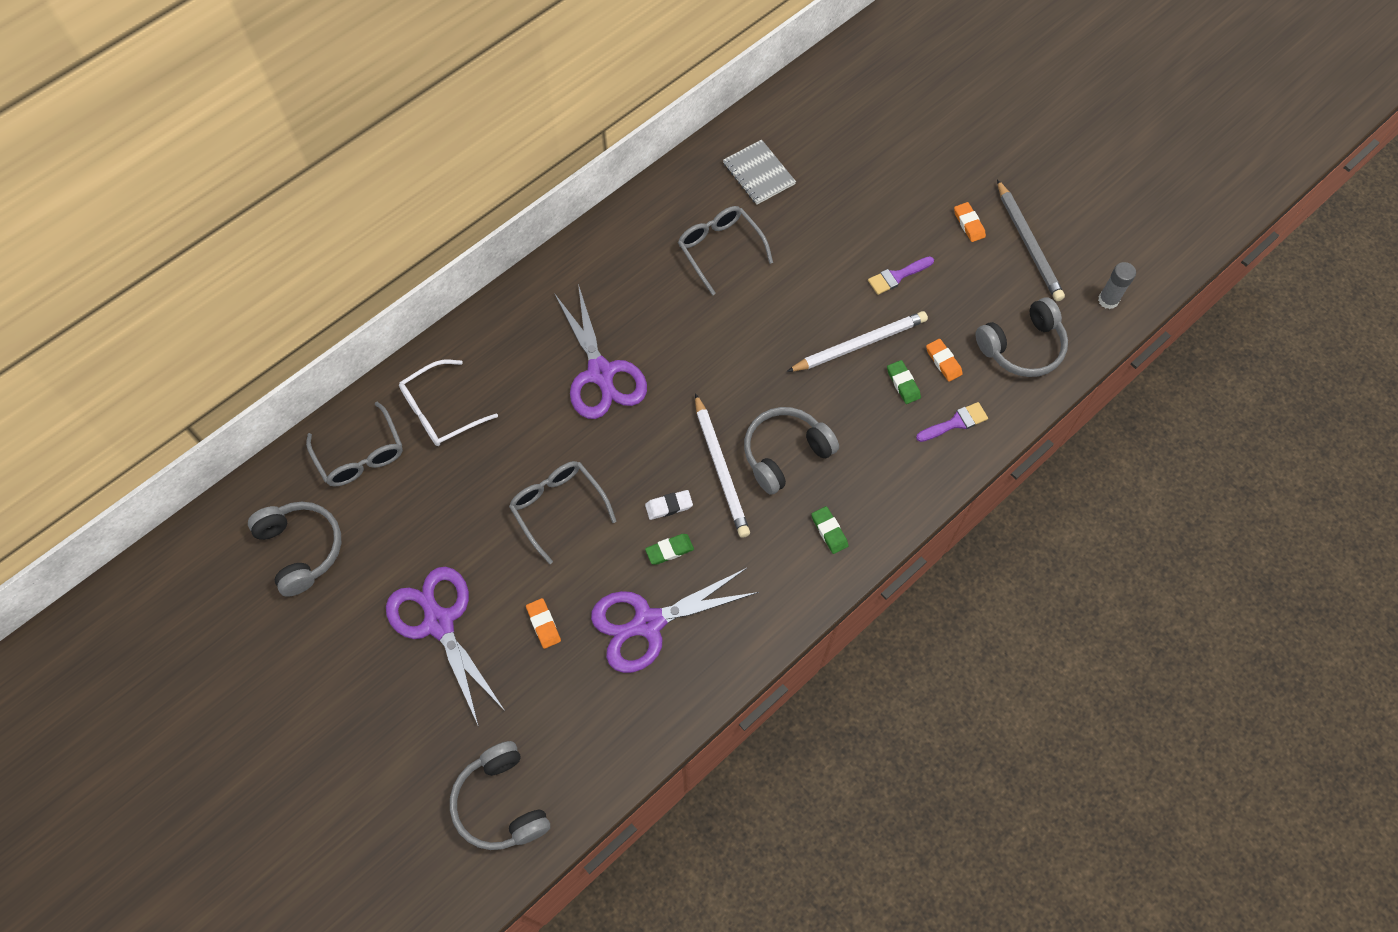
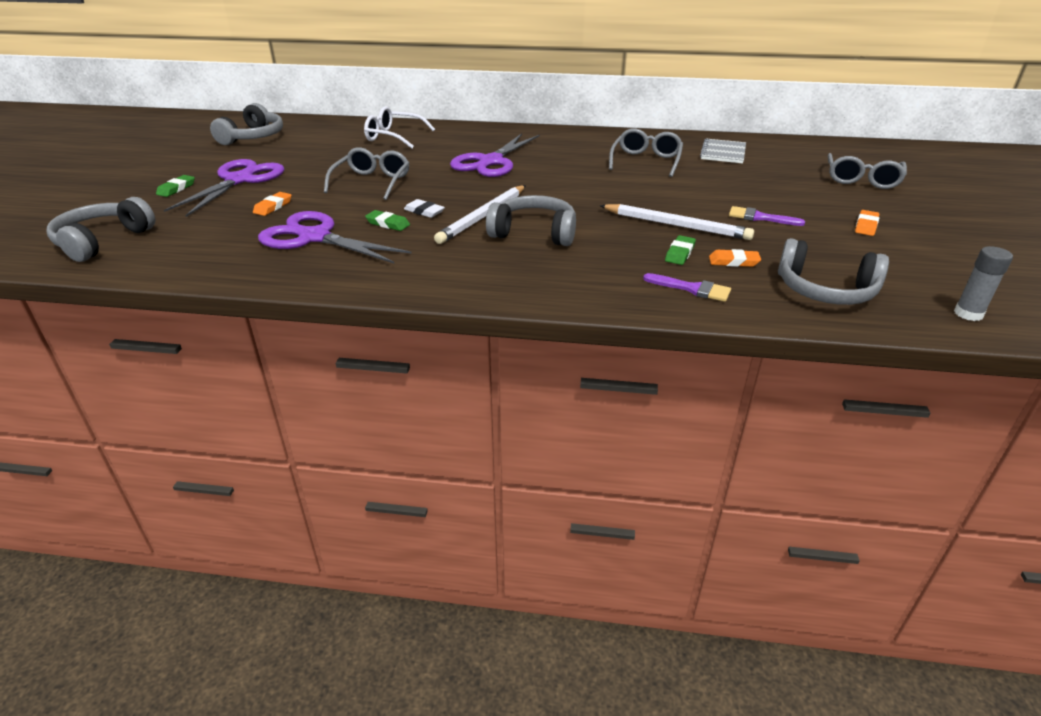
camera: 50 degrees right, 30 degrees down
grey glasses [306,402,403,486] -> grey glasses moved to [828,153,907,189]
green eraser [811,506,848,554] -> green eraser moved to [156,175,195,197]
orange eraser [926,339,963,382] -> orange eraser turned 75 degrees clockwise [709,249,761,267]
grey pencil [997,179,1065,301] -> none

